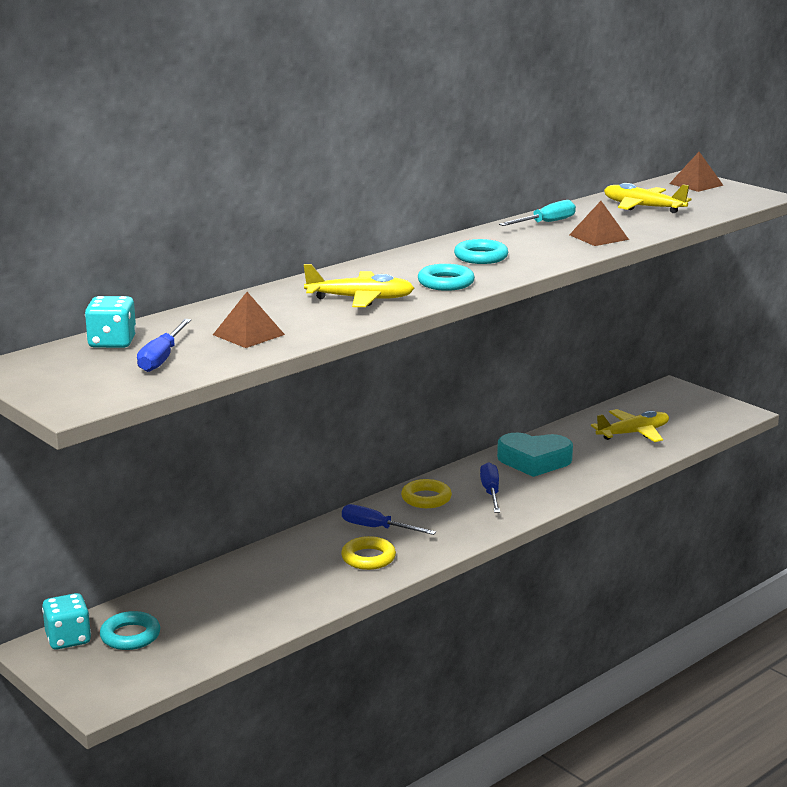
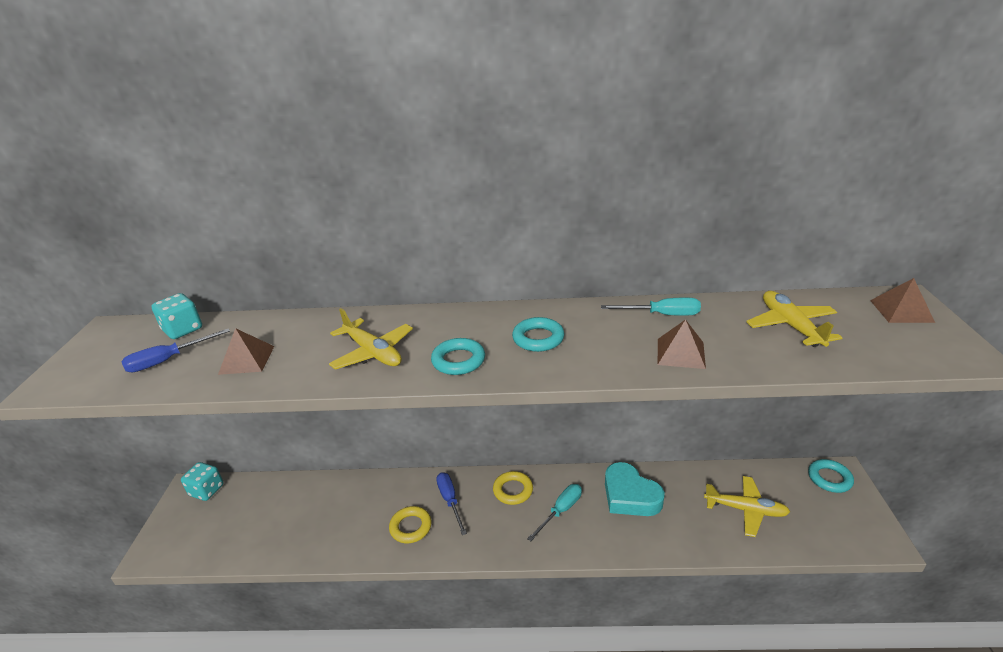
camera: 45 degrees right, 10 degrees up
turquoise ring [100,611,160,650] -> turquoise ring moved to [808,459,854,493]
blue screwdriver [480,462,500,513] -> turquoise screwdriver [527,484,582,541]

